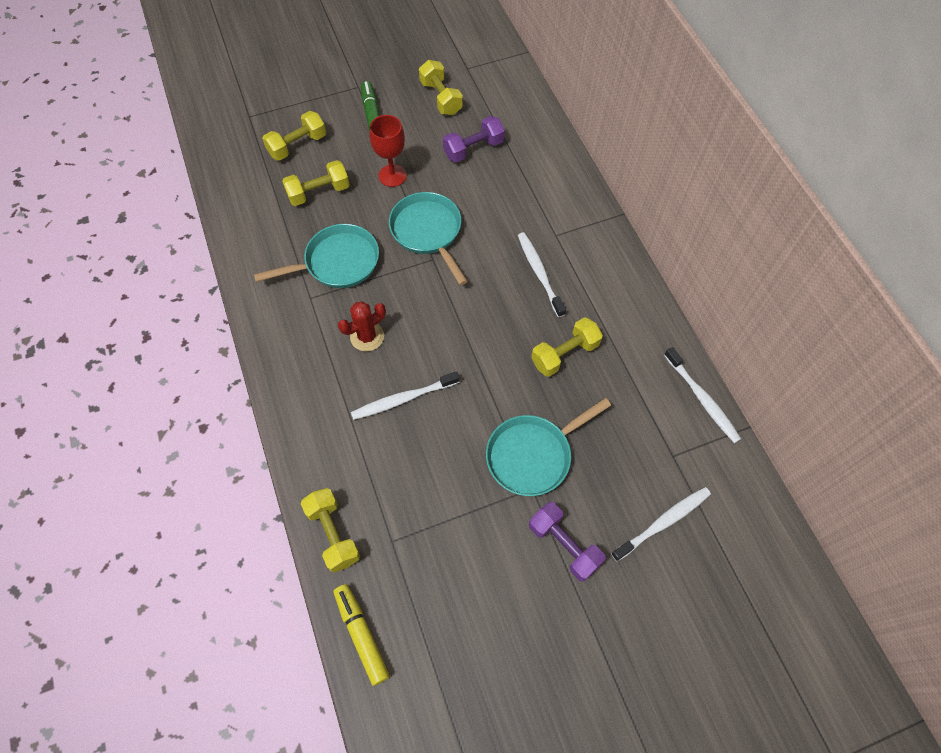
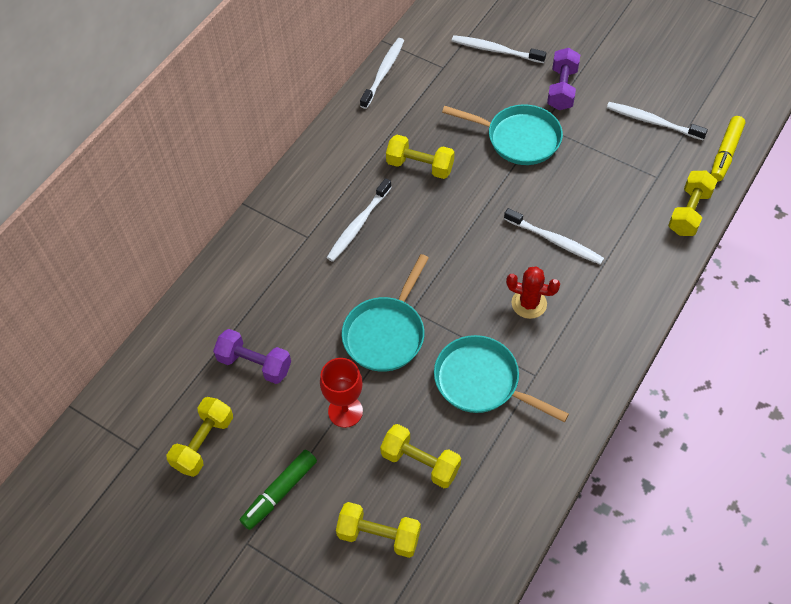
camera: 125 degrees left, 5 degrees down
none -> white toothbrush [607,102,708,140]

